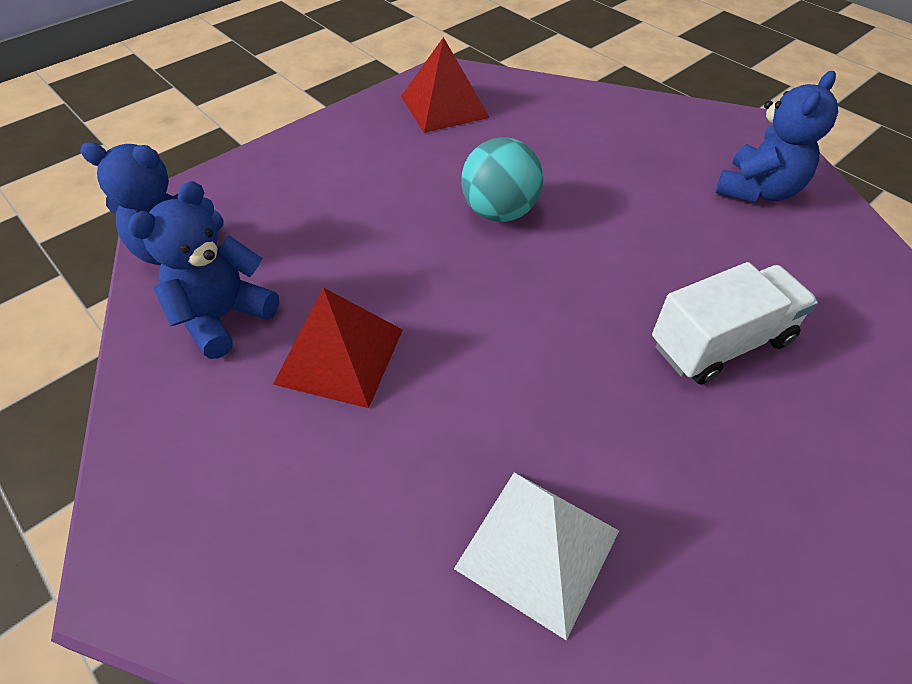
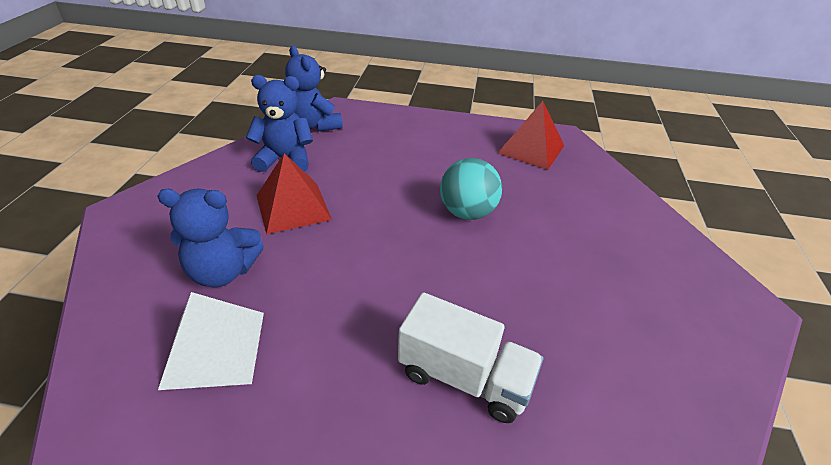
camera: 50 degrees right, 10 degrees down
blue teddy bear [715,71,838,203] -> blue teddy bear moved to [157,189,264,287]

